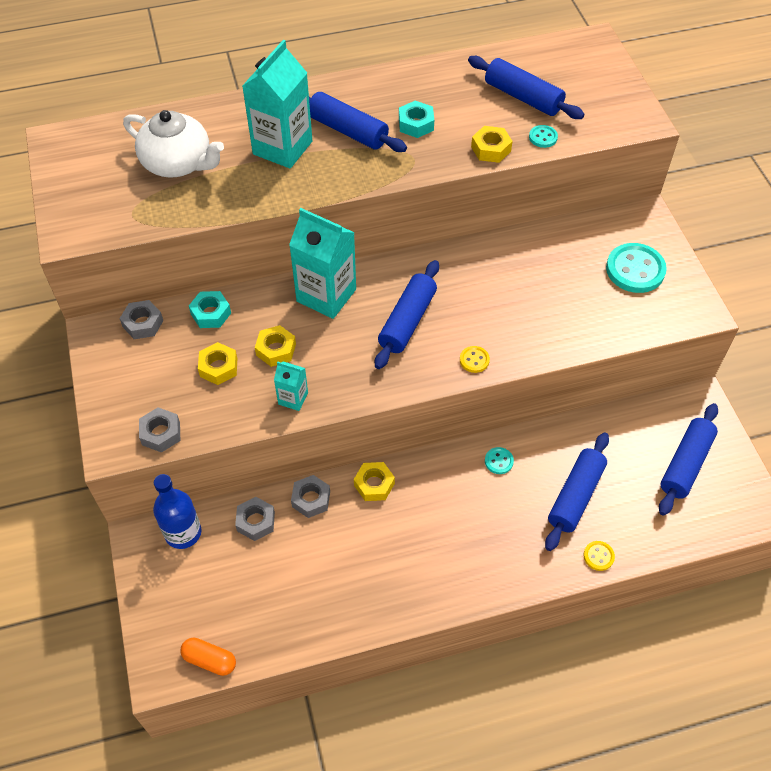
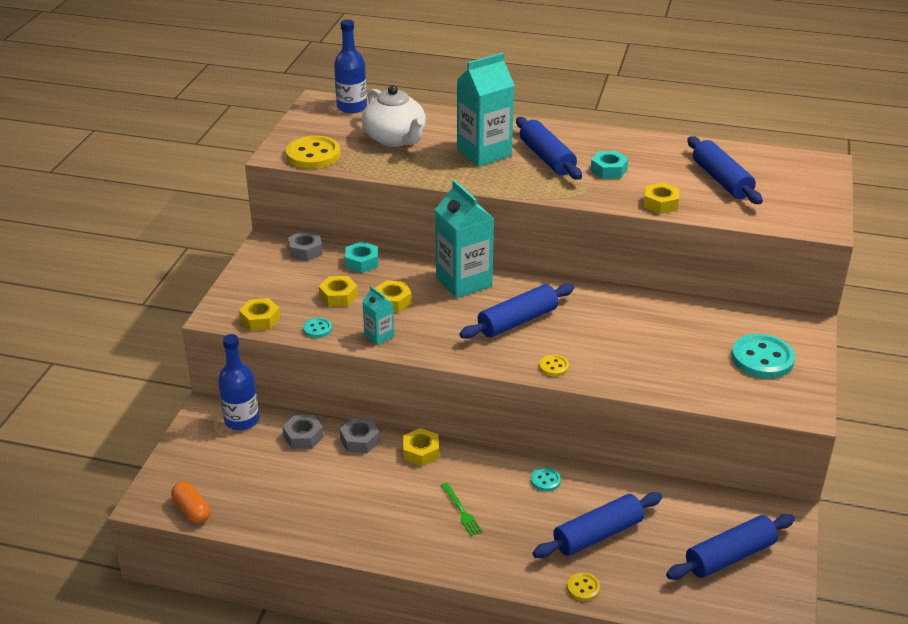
camera: 30 degrees right, 20 degrees down
grey nut [139,407,180,453] -> yellow nut [239,298,280,331]
turquoise button [529,125,558,148] -> turquoise button moved to [303,318,332,338]
none -> yellow button [286,136,340,169]
none -> blue bottle [334,20,367,113]
none -> green fork [441,483,483,536]

